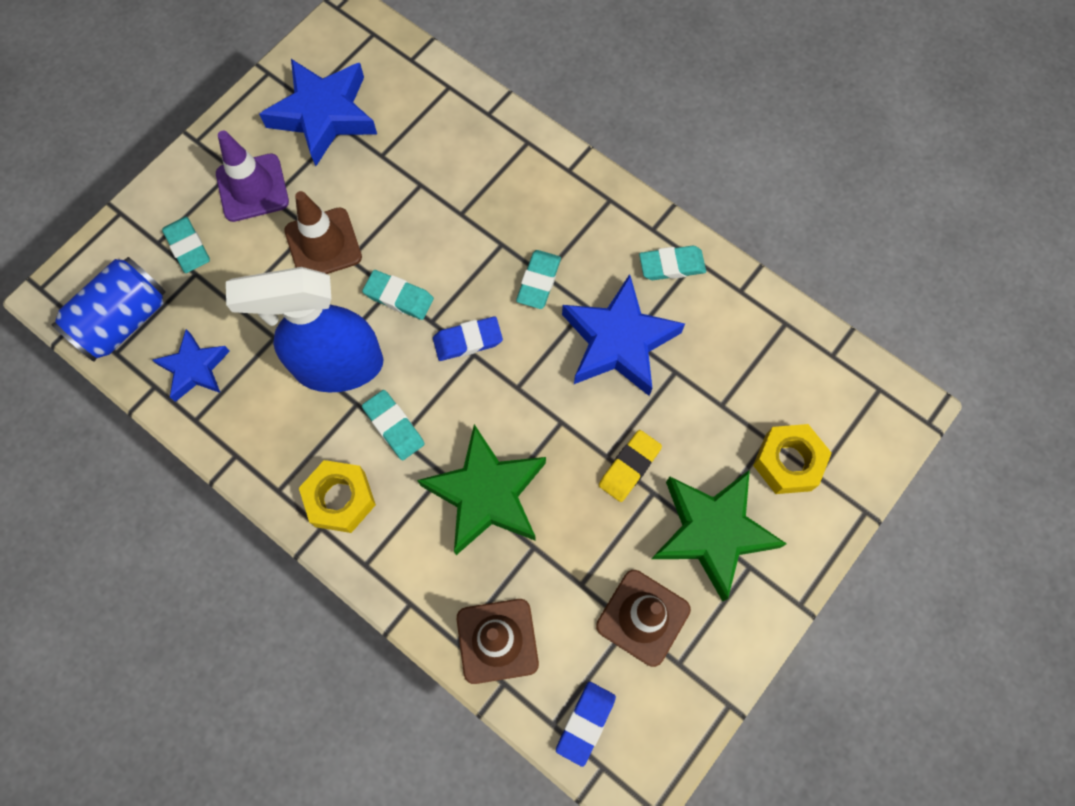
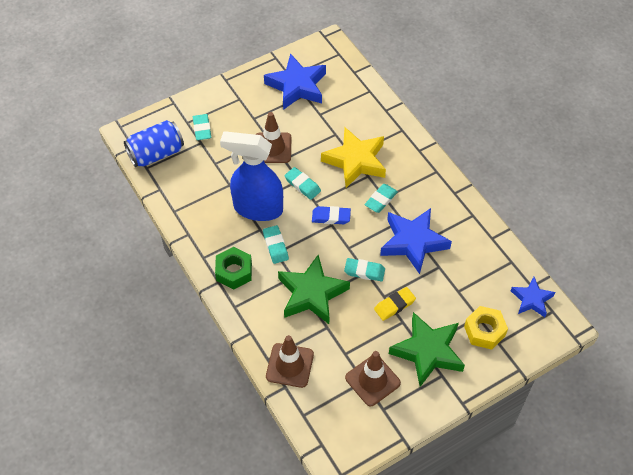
camera: 20 degrees right, 15 degrees down
blue star [152,329,230,402] -> blue star moved to [511,277,555,317]
purple traffic cone [216,131,289,222] -> none
yellow nut [299,460,376,533] -> green nut [215,247,252,289]
blue eraser [556,682,616,767] -> none
turquoise eraser [639,246,706,280] -> turquoise eraser moved to [344,258,385,281]
none -> yellow star [321,127,386,188]

